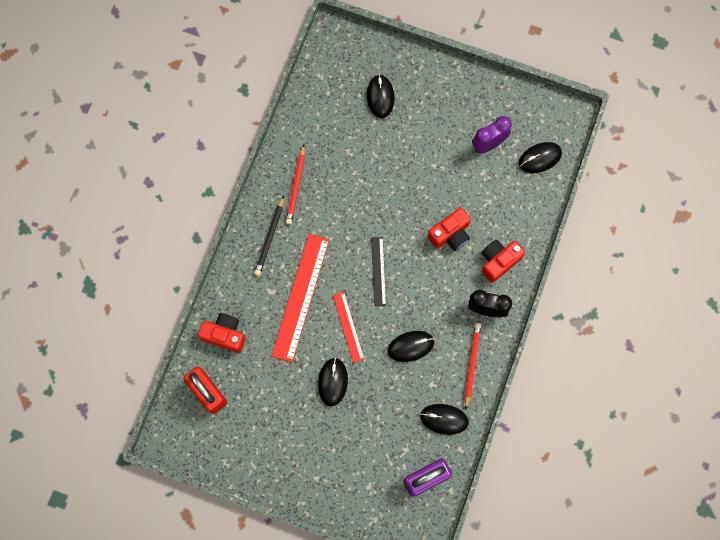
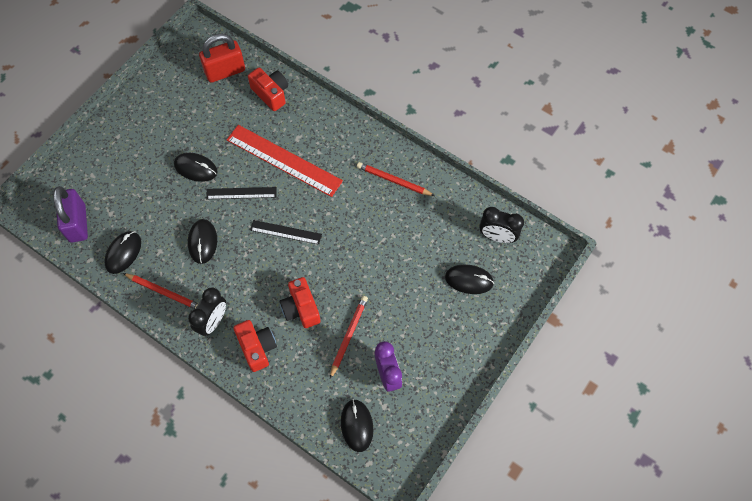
camera: 105 degrees right, 10 degrees down
red camera [198,313,246,353] -> red camera turned 75 degrees counterclockwise [248,67,288,111]
black pencil [254,196,284,276] -> none
red ruler [333,292,364,363] -> black ruler [206,187,277,199]
none -> red pencil [330,296,368,379]
none -> black clock [479,207,524,243]

